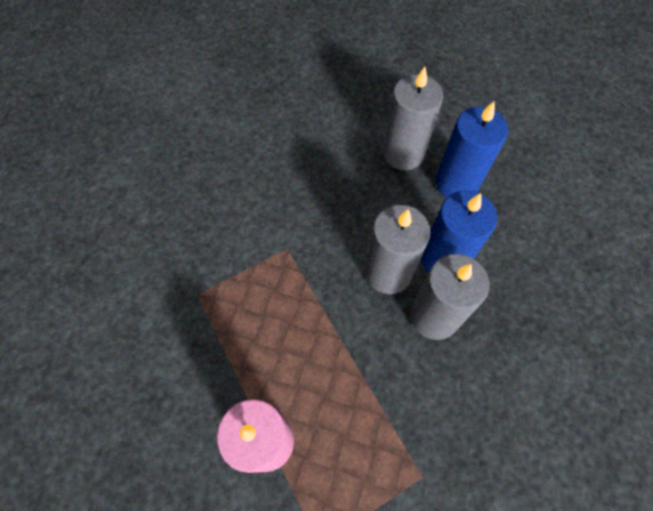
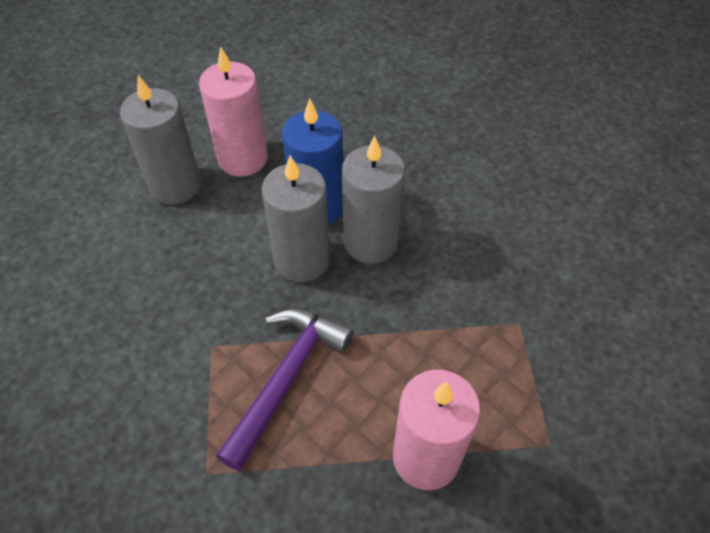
camera: 65 degrees left, 10 degrees down
blue candle [436,100,509,198] -> pink candle [199,46,268,176]
none -> purple hammer [216,309,353,471]

